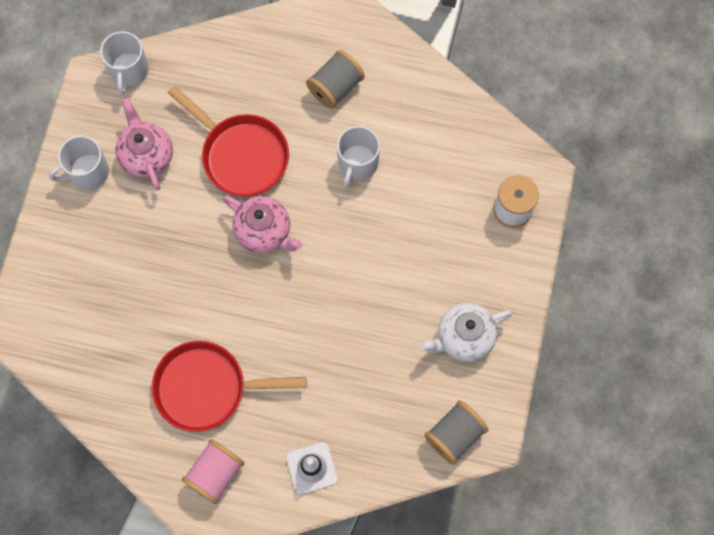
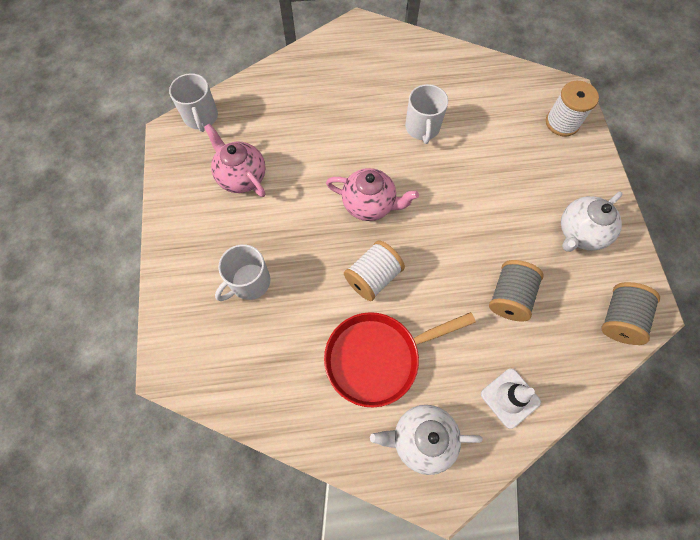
camera: 20 degrees left, 5 degrees down
white mug [49,135,109,190] -> white mug moved to [215,244,271,301]
red pan [168,86,289,196] -> none
pink spool [182,439,245,504] -> white teapot [370,405,483,475]
grey spool [306,50,365,109] -> grey spool moved to [489,260,544,321]
none -> white spool [344,240,405,301]

